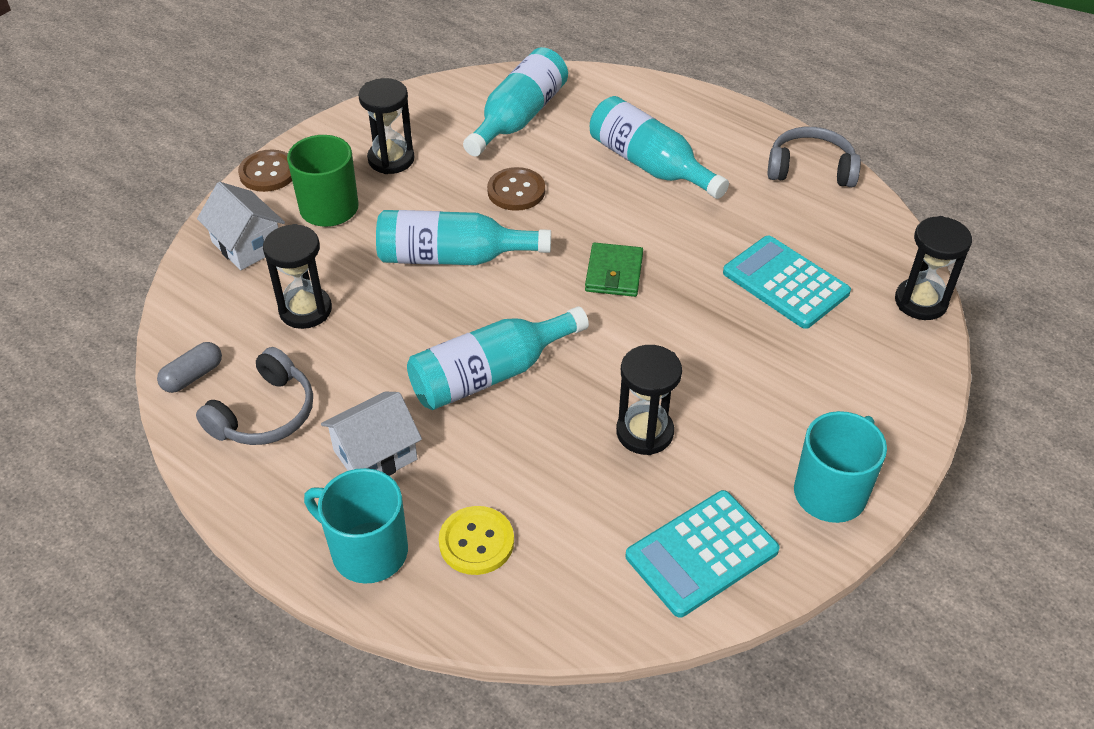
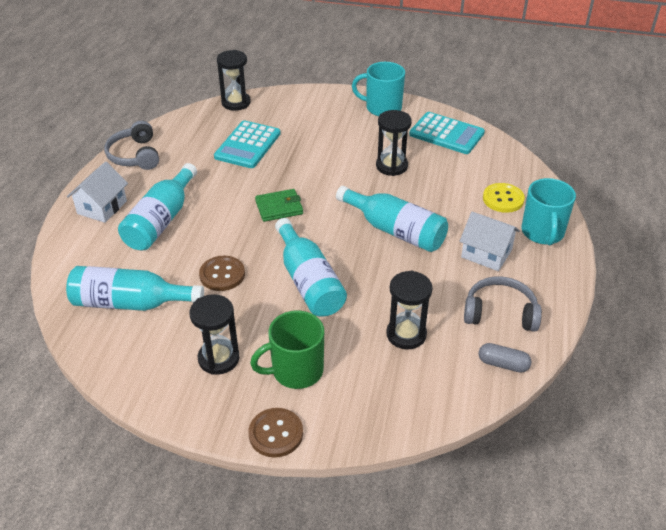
camera: 115 degrees left, 5 degrees down
white house [197,182,285,270] -> white house moved to [67,162,128,223]

